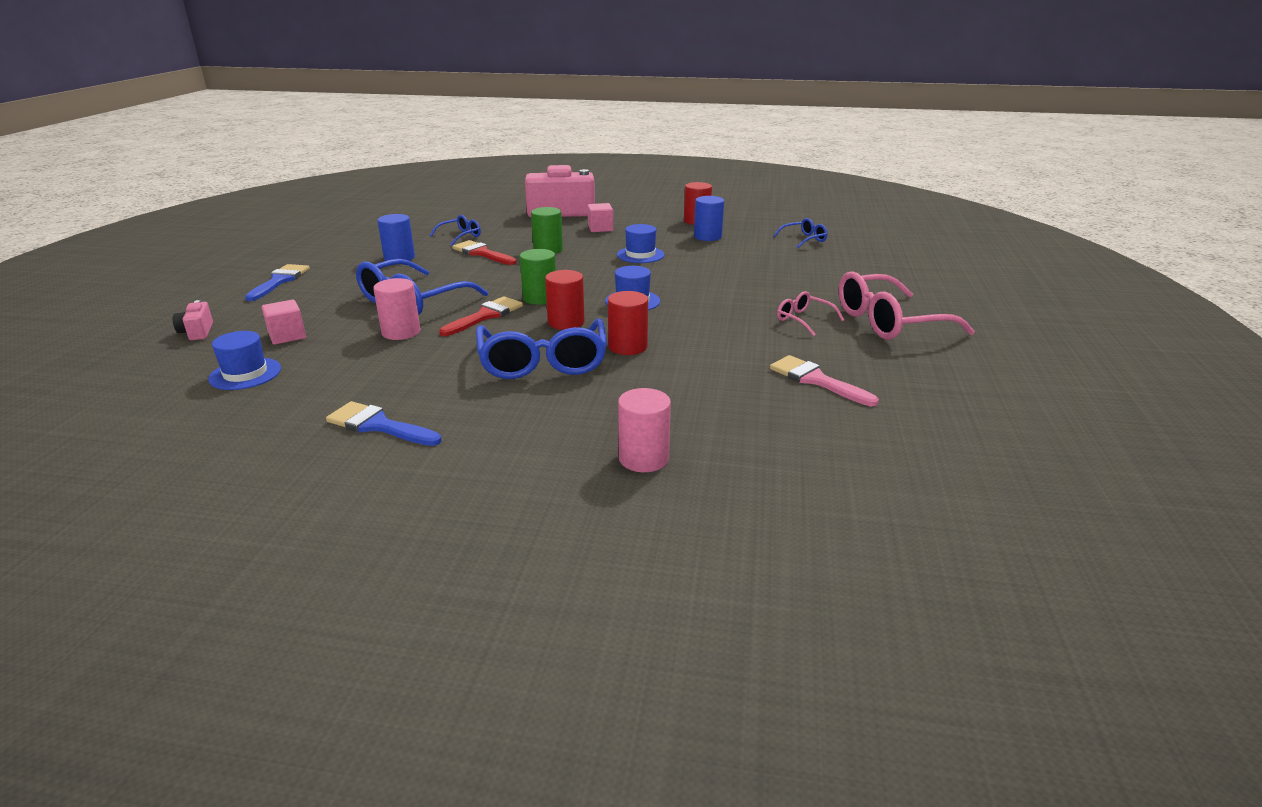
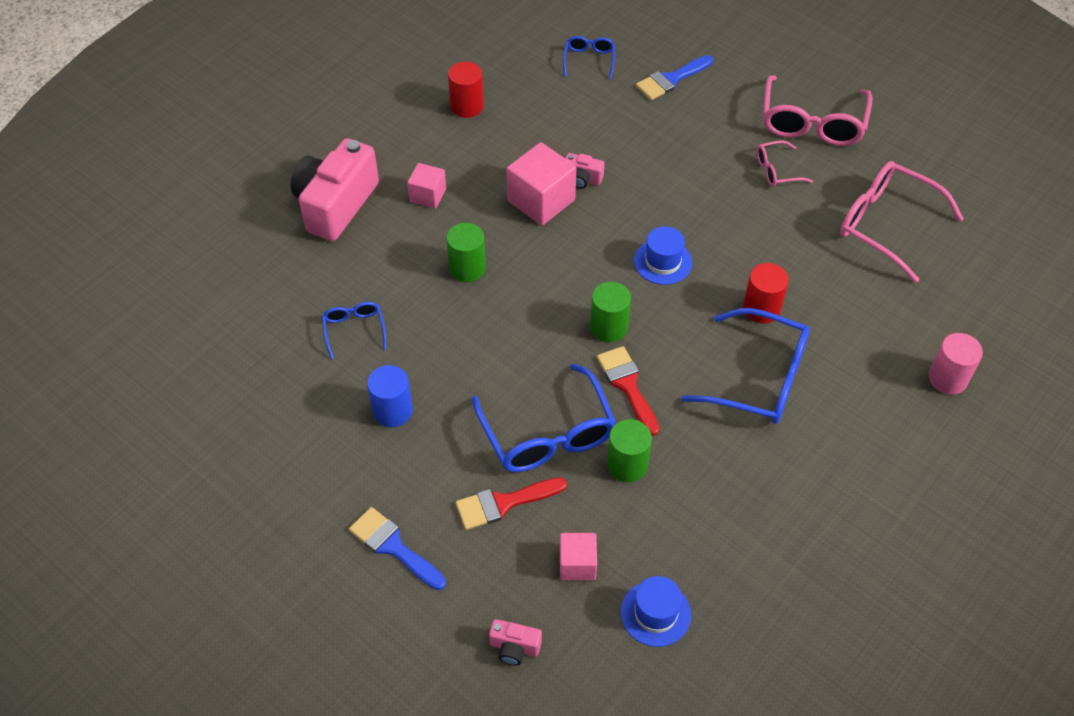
camera: 60 degrees left, 25 degrees up
blue brush [326,401,442,446] -> blue brush moved to [636,55,713,100]
pink cylinder [373,278,420,340] -> green cylinder [607,419,652,482]
red brush [452,240,516,265] -> red brush moved to [456,477,567,530]
red cylinder [545,270,585,330] -> none
blue hat [617,224,665,263] -> pink cube [507,142,576,225]
blue cylinder [694,196,724,241] -> none
pink brush [770,355,879,406] -> pink glasses [840,161,964,283]
none -> pink camera [565,153,605,189]

